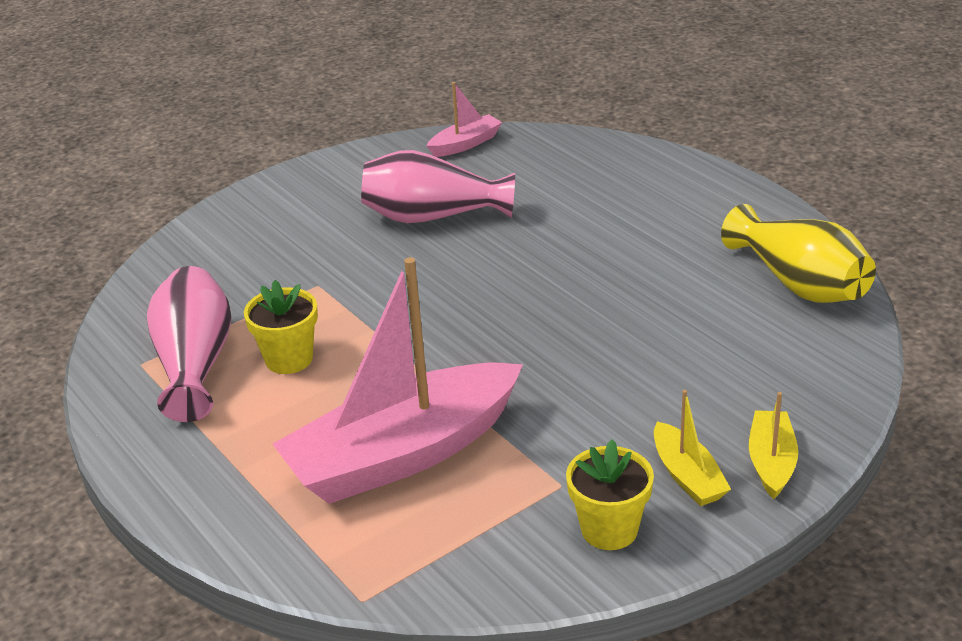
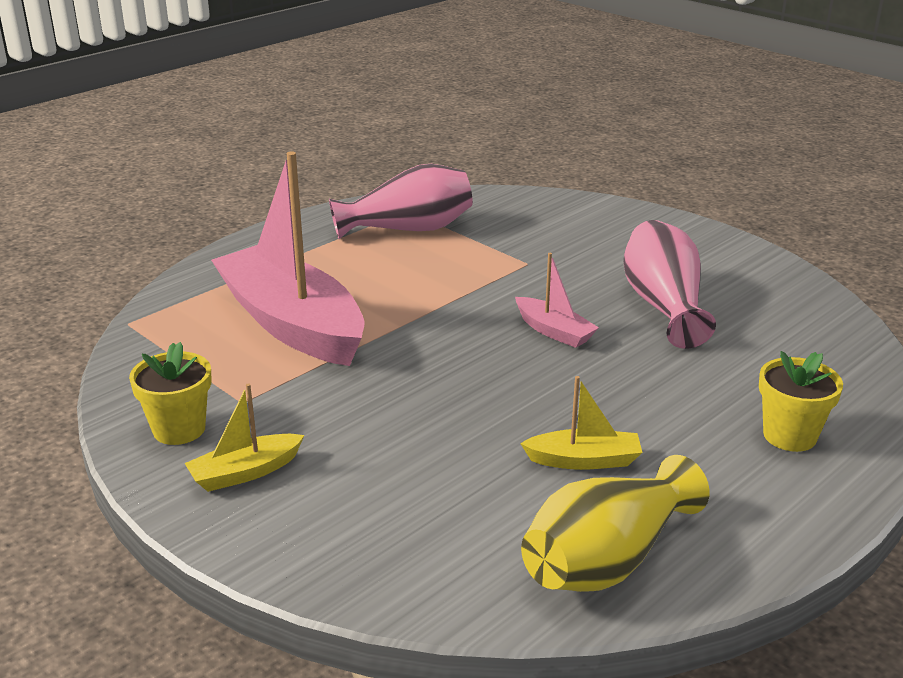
camera: 80 degrees right, 5 degrees down
yellow flower pot [244,280,318,374] -> yellow flower pot moved to [759,351,843,452]
pink boat [427,82,502,157] -> pink boat moved to [515,253,599,348]
yellow boat [749,392,798,499] -> yellow boat moved to [520,376,643,470]

